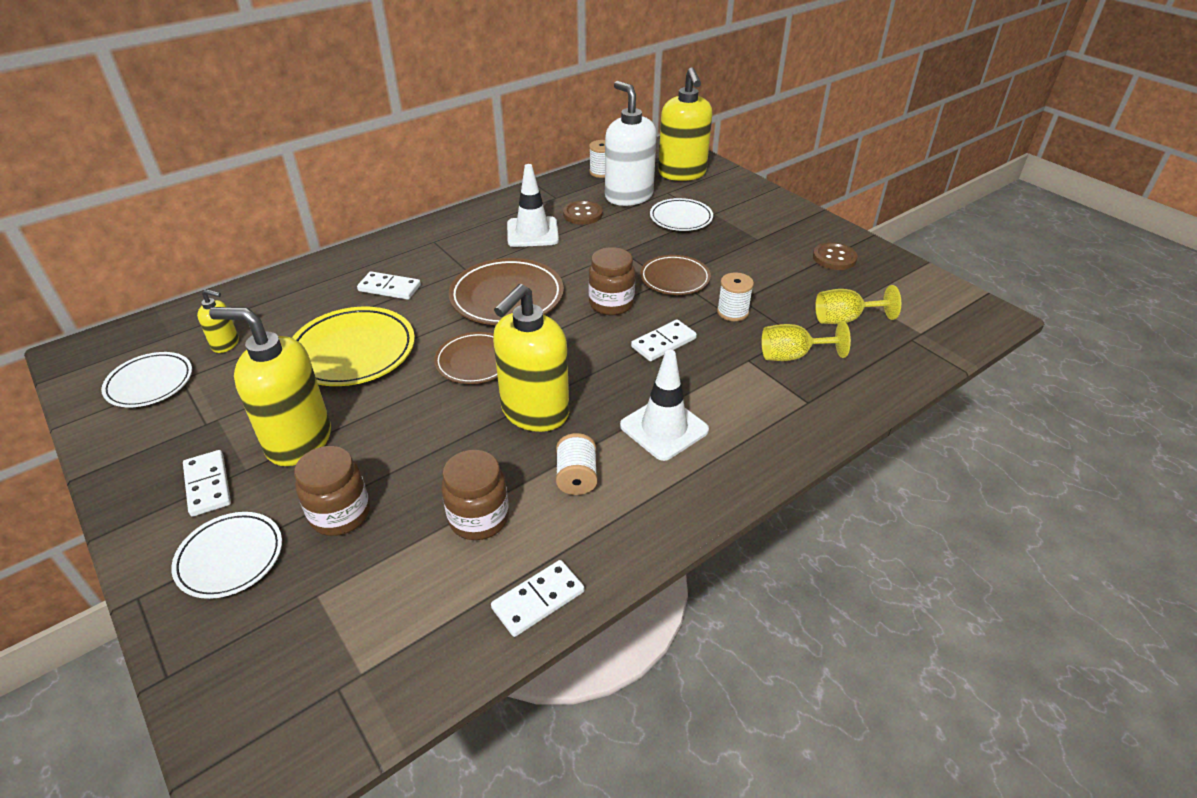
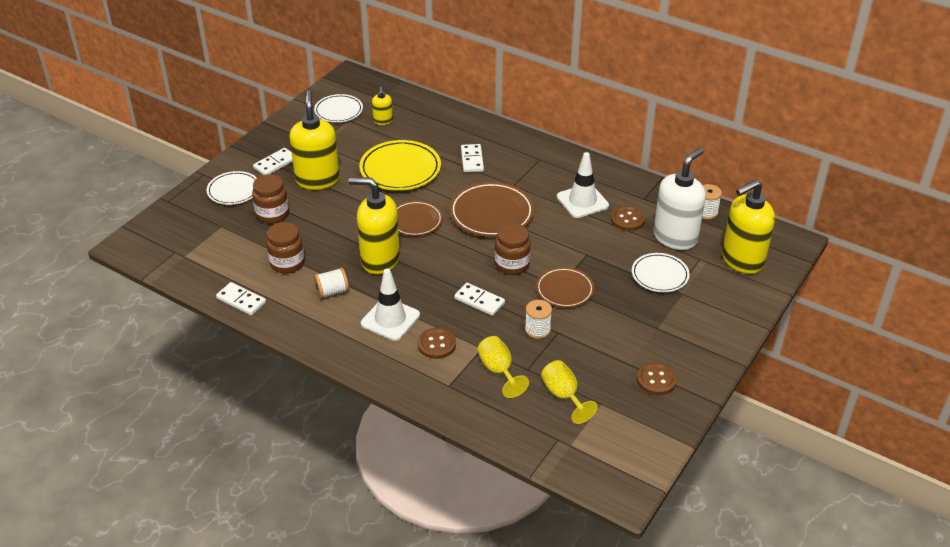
camera: 70 degrees right, 0 degrees up
none -> brown button [418,328,456,359]

